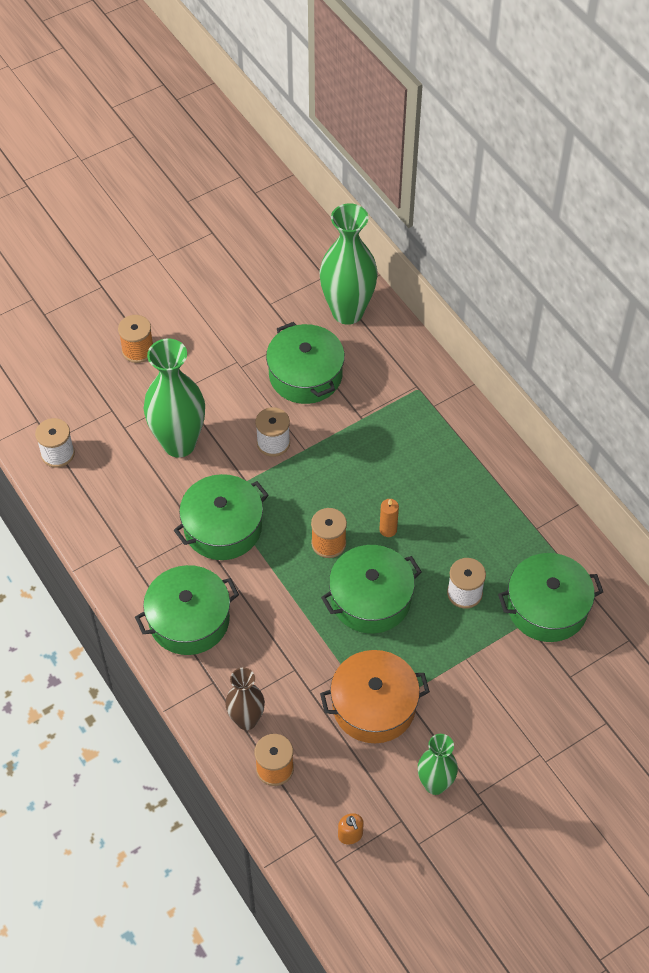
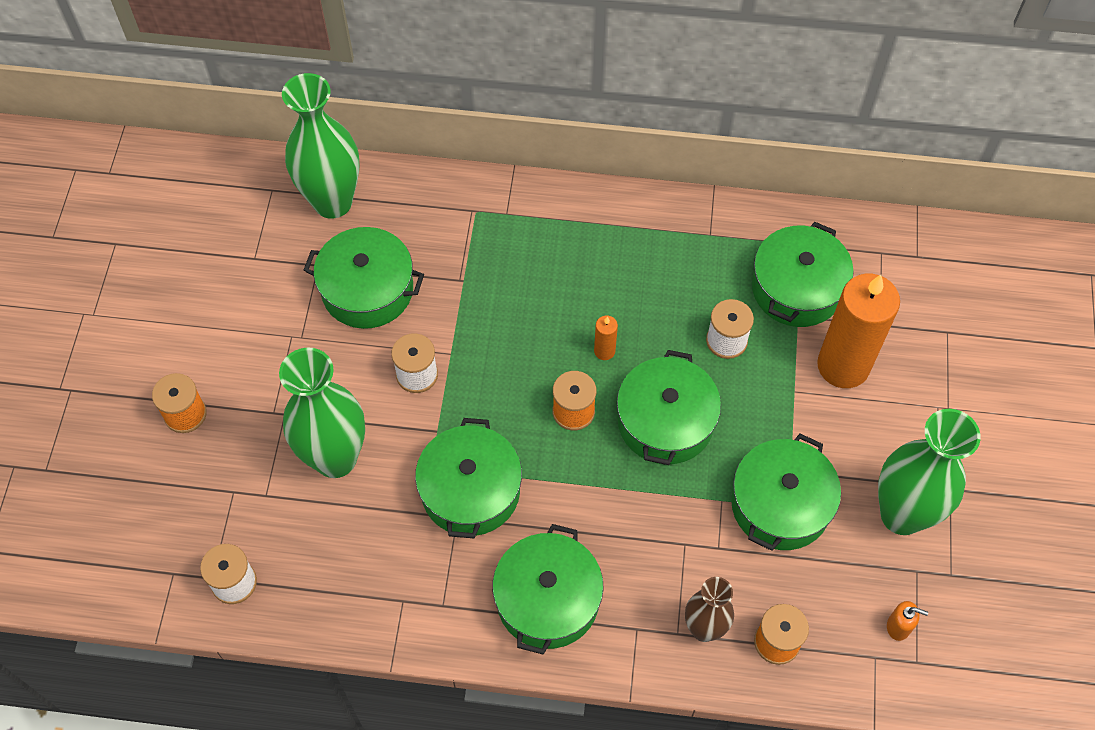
camera: 50 degrees left, 5 degrees up
orange pot [320,650,430,743] -> green pot [731,434,841,551]
green vase [418,734,458,795] -> green vase [878,409,981,535], size x1.72
none -> orange candle [817,274,900,388]

